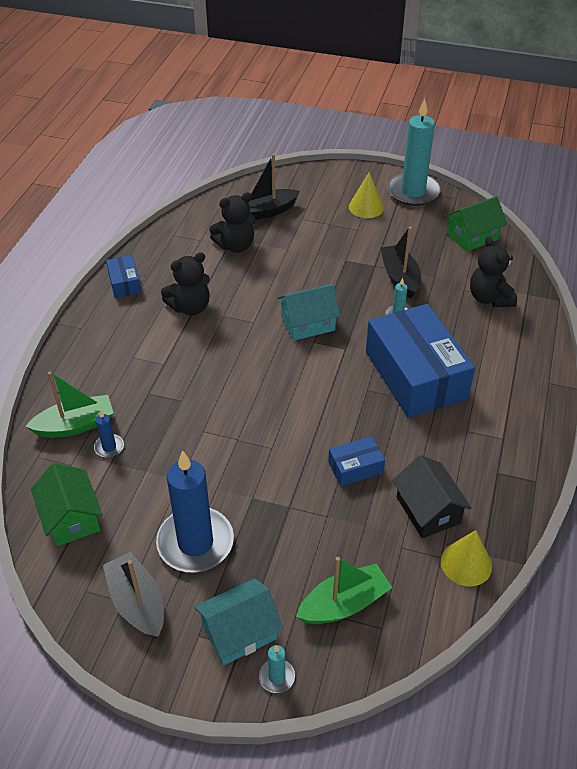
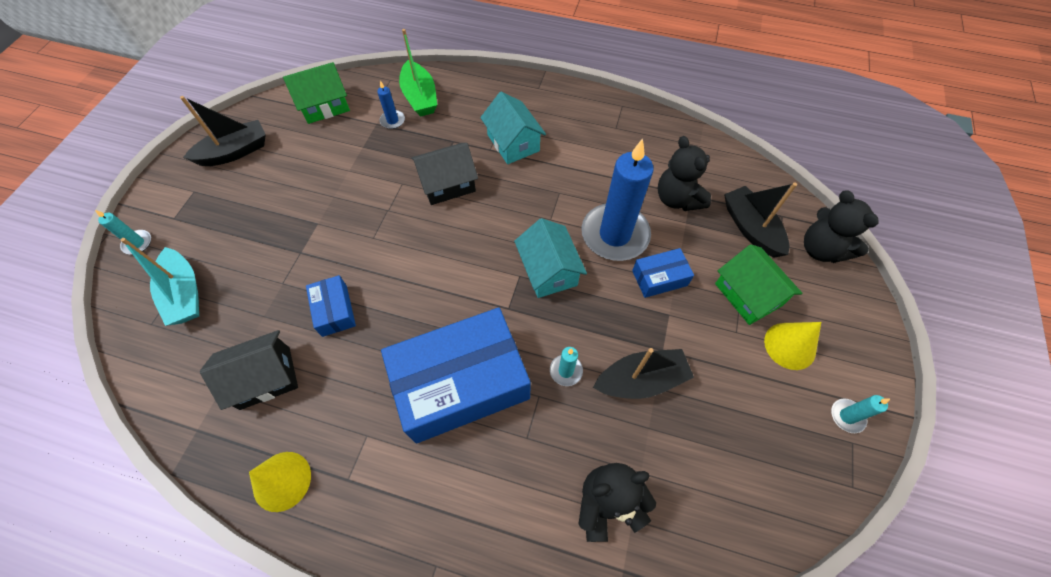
camera: 90 degrees right, 15 degrees up
blue box [106,255,141,298] -> blue box moved to [632,248,694,298]
blue candle [156,450,234,572] -> blue candle moved to [582,138,654,261]
black teddy bear [161,252,210,316] -> black teddy bear moved to [804,190,878,263]
turquoise house [194,578,283,666] -> turquoise house moved to [480,91,546,164]
green boat [296,557,392,624] -> turquoise boat [120,238,199,326]
turquoise candle [387,99,440,206] -> turquoise candle [831,395,890,433], size x0.42
yellow cone [441,530,492,587] -> yellow cone moved to [249,452,311,512]
green house [445,196,507,252] -> green house moved to [715,244,802,325]
none -> black house [411,143,478,205]

